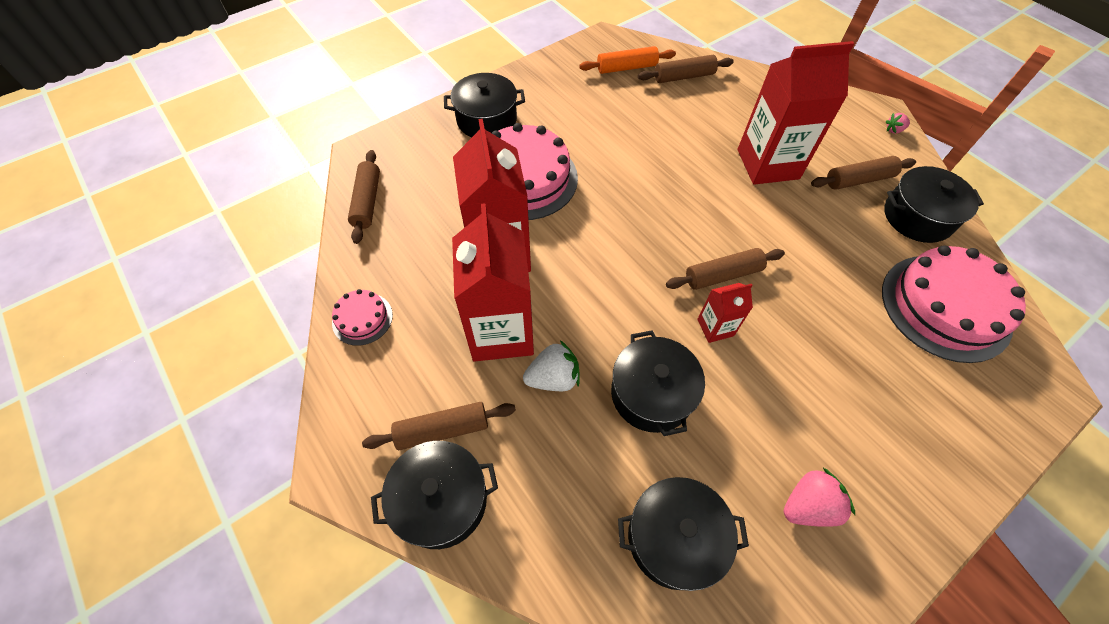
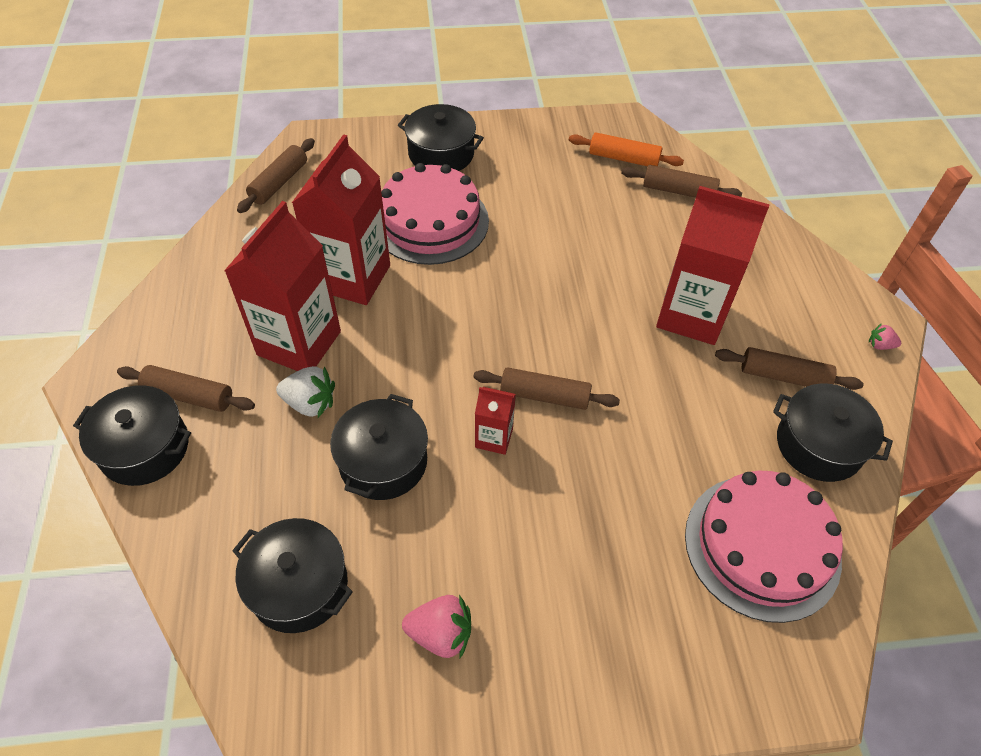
camera: 30 degrees right, 5 degrees down
pink cake [332,289,393,346] -> none

